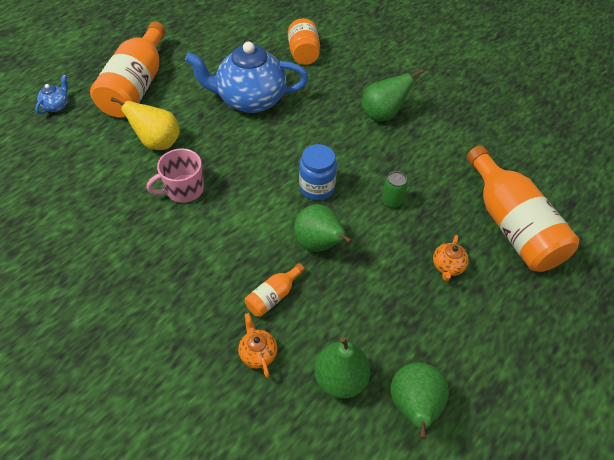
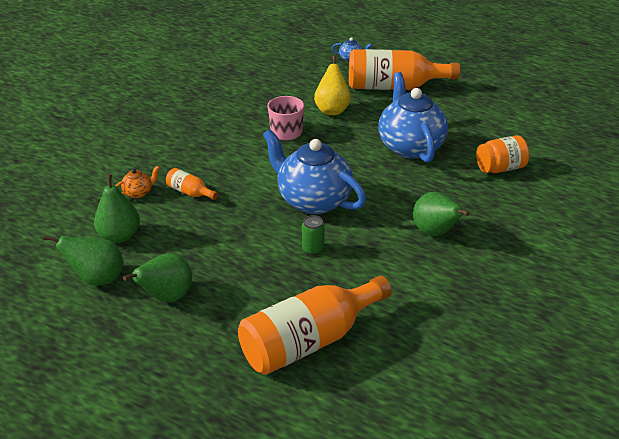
camera: 80 degrees right, 15 degrees down
green pear [294,204,352,252] -> green pear moved to [123,253,192,302]
blue jar [299,144,337,200] -> blue teapot [263,129,366,214]
orange teapot [433,235,469,281] -> none

